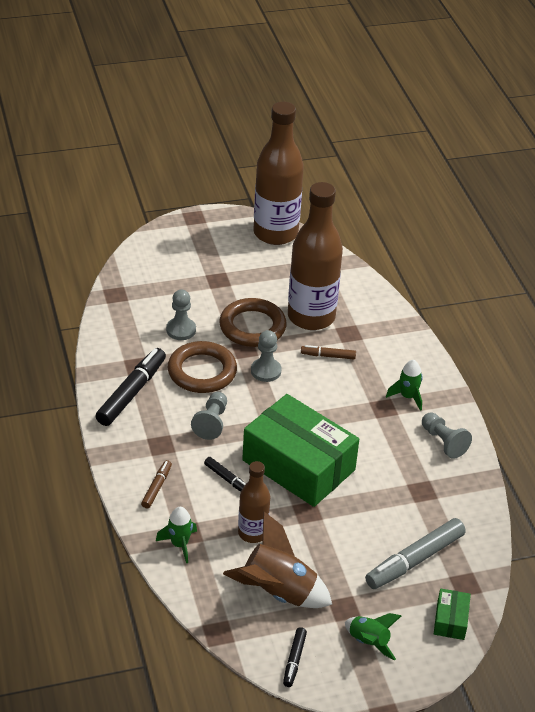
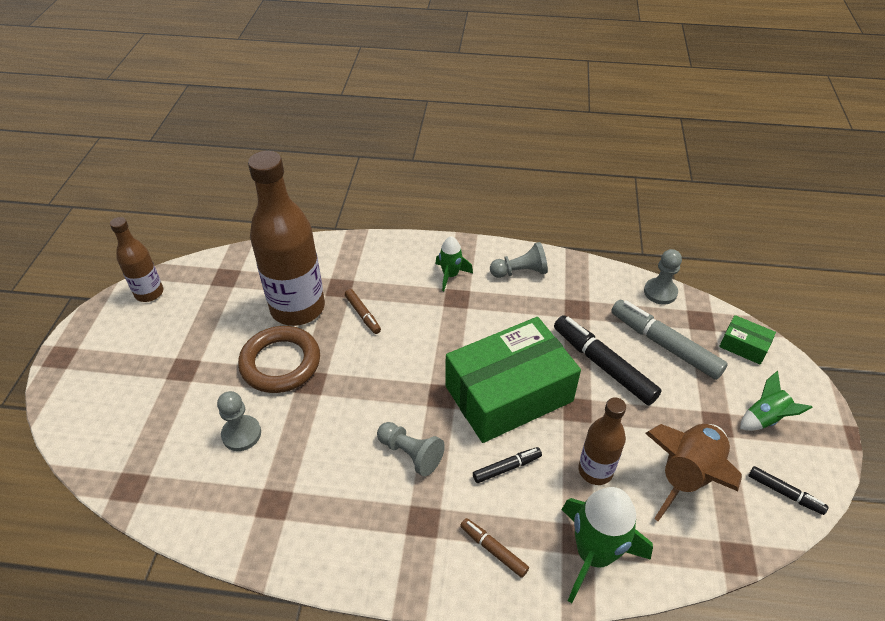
camera: 65 degrees left, 5 degrees up
black marker [95,348,166,426] -> black marker moved to [554,315,662,405]
green rocket [156,507,197,563] -> green rocket [562,487,653,603], size x1.79
brown ring [168,341,237,393] -> none
grey pawn [251,330,281,382] -> grey pawn moved to [644,249,682,305]
brown bottle [253,102,304,245] -> brown bottle [110,217,163,302], size x0.53
brown marker [301,345,356,359] -> brown marker turned 60 degrees counterclockwise [345,289,381,334]
grey marker [365,518,466,589] -> grey marker turned 150 degrees clockwise [611,300,728,380]

